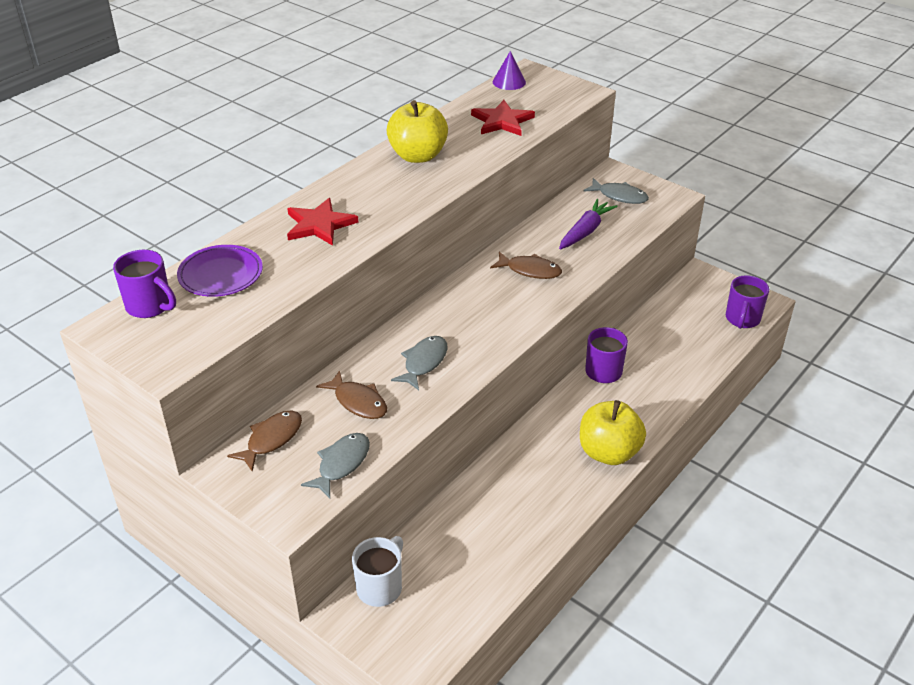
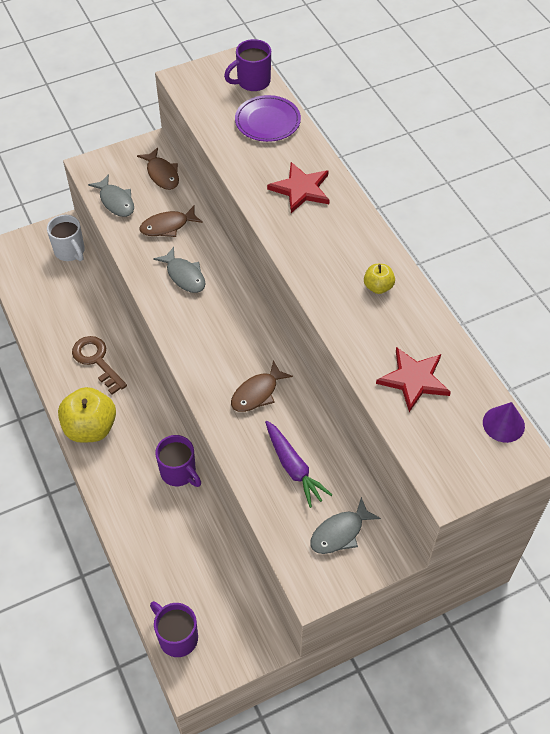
camera: 115 degrees right, 15 degrees up
yellow apple [387,100,448,163] -> yellow apple [364,264,395,294], size x0.50
none -> brown key [72,336,127,394]

